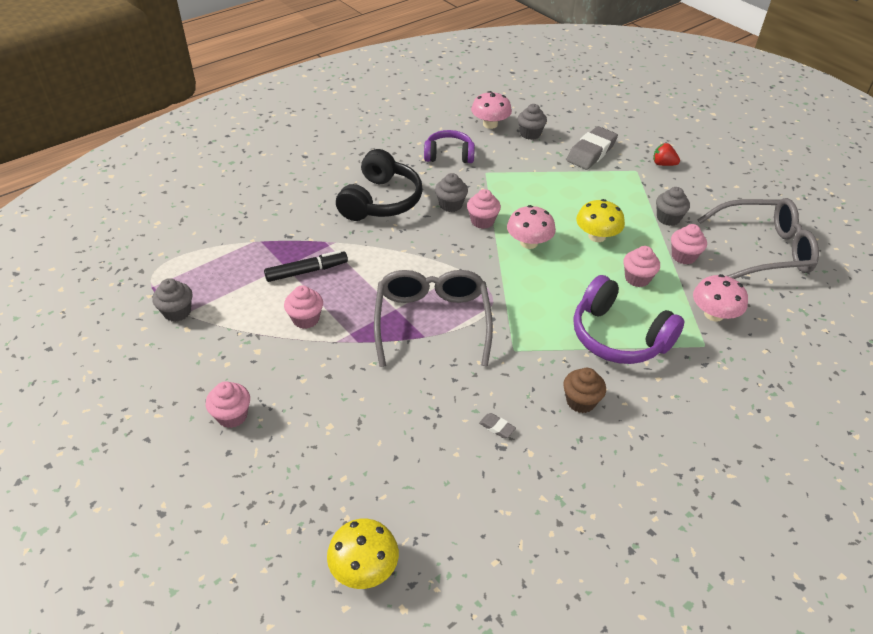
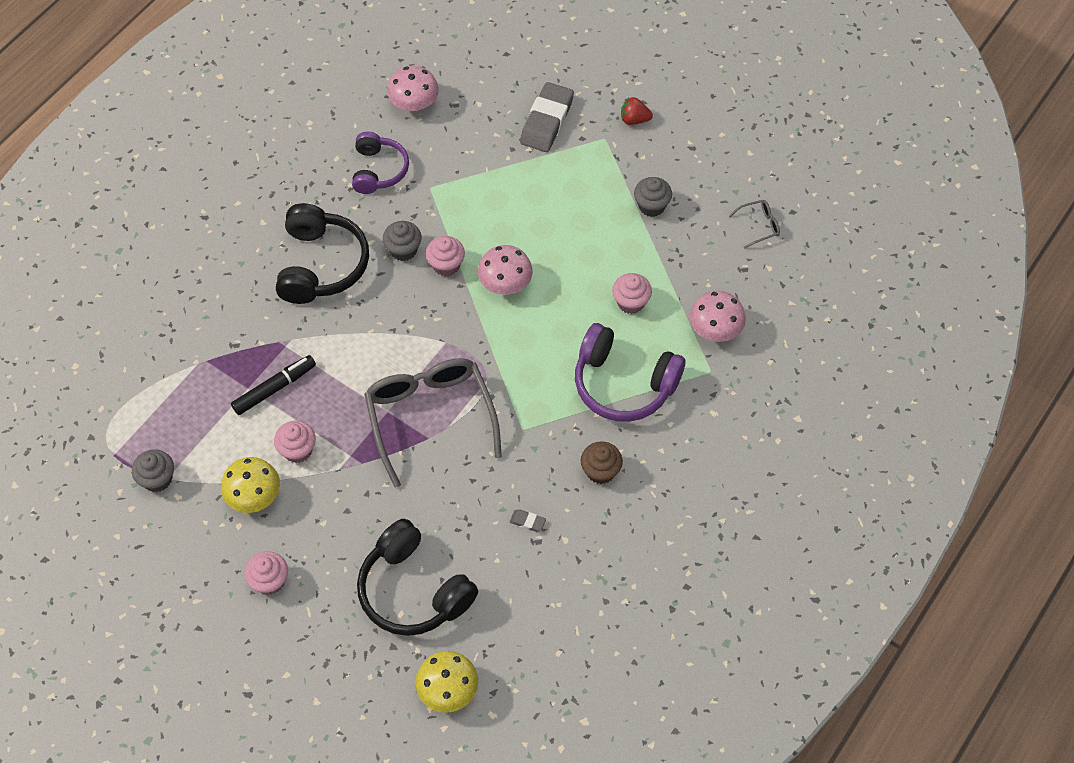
camera: 15 degrees left, 15 degrees up
purple headphones [424,130,475,163] -> purple headphones turned 105 degrees clockwise [352,132,409,194]
grey cupcake [518,104,547,140] -> none
yellow mushroom [576,199,625,242] -> yellow mushroom moved to [221,457,280,513]
pink cupcake [671,224,707,265] -> none
grey glasses [698,198,819,279] -> grey glasses [729,200,780,249], size x0.40
none -> black headphones [357,519,478,636]

